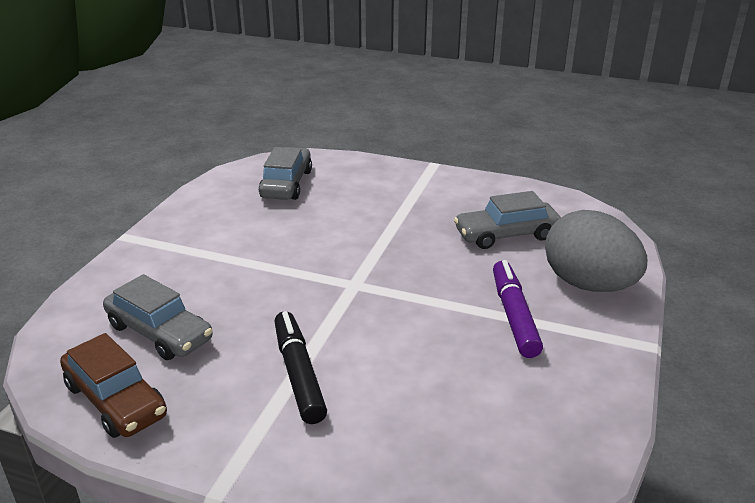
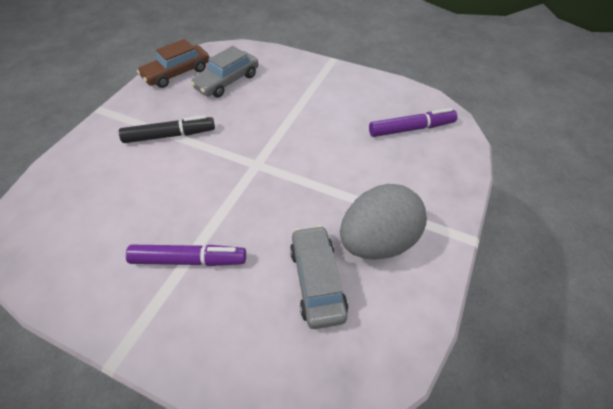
camera: 95 degrees right, 20 degrees up
grey car [259,147,312,200] -> purple marker [369,108,458,137]
grey egg [545,210,647,292] -> grey egg moved to [340,184,427,260]

